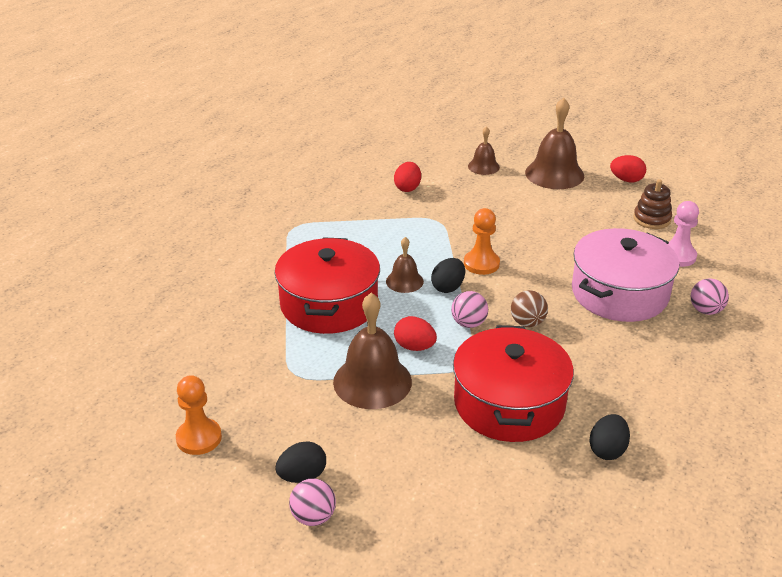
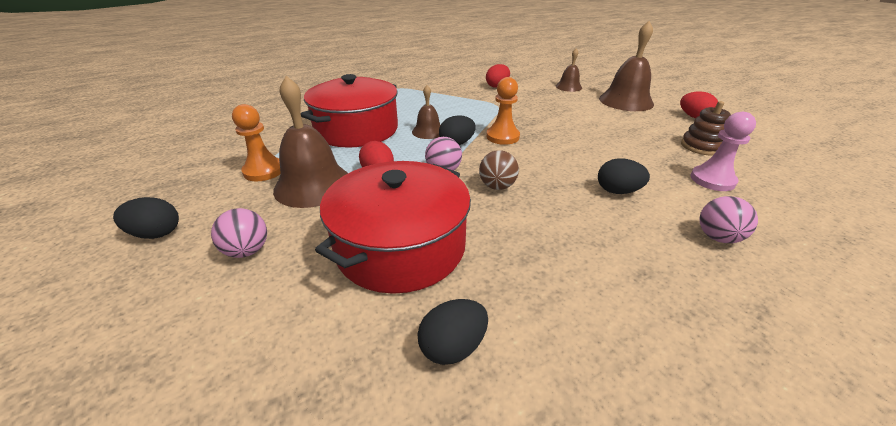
camera: 30 degrees right, 0 degrees up
orange pawn [176,375,222,455] -> orange pawn moved to [232,104,280,181]
pink ball [289,479,336,526] -> pink ball moved to [211,208,267,258]
pink pot [572,228,679,322] -> black egg [598,158,650,194]

